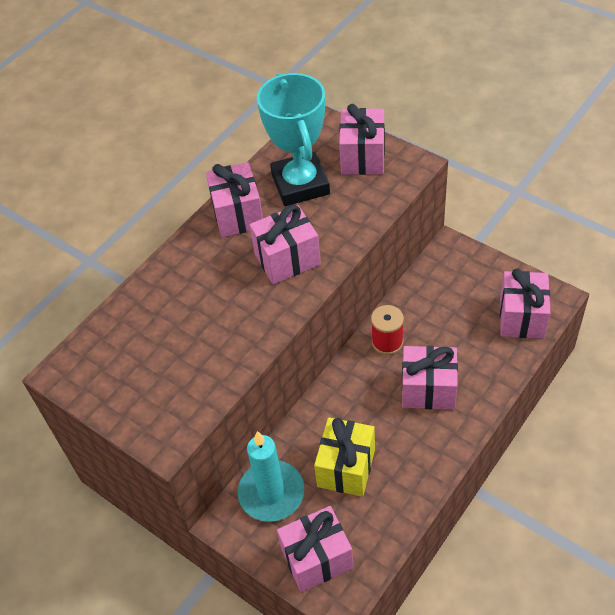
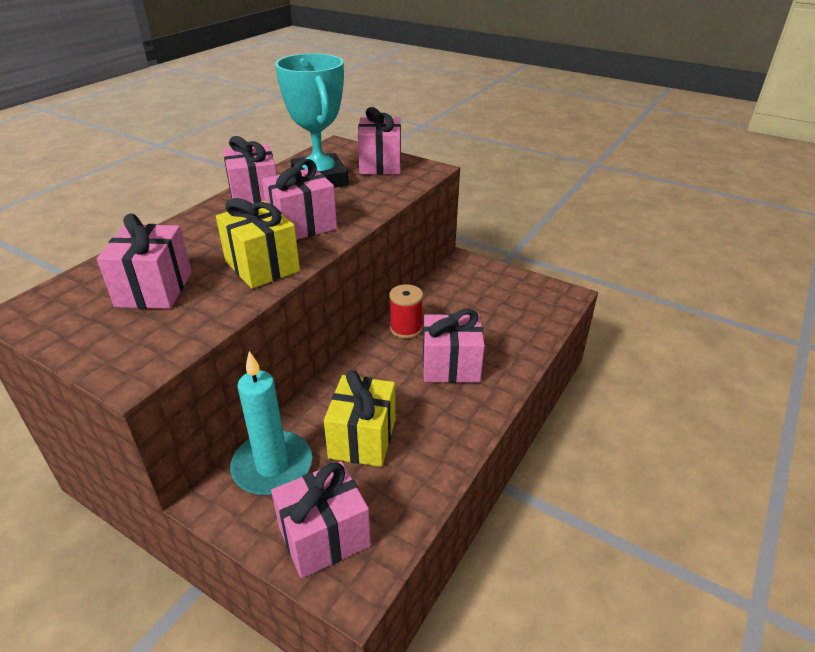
camera: 10 degrees left, 15 degrees down
pink gift [500,268,550,339] -> pink gift moved to [97,213,192,309]
none -> yellow gift [216,198,300,288]

